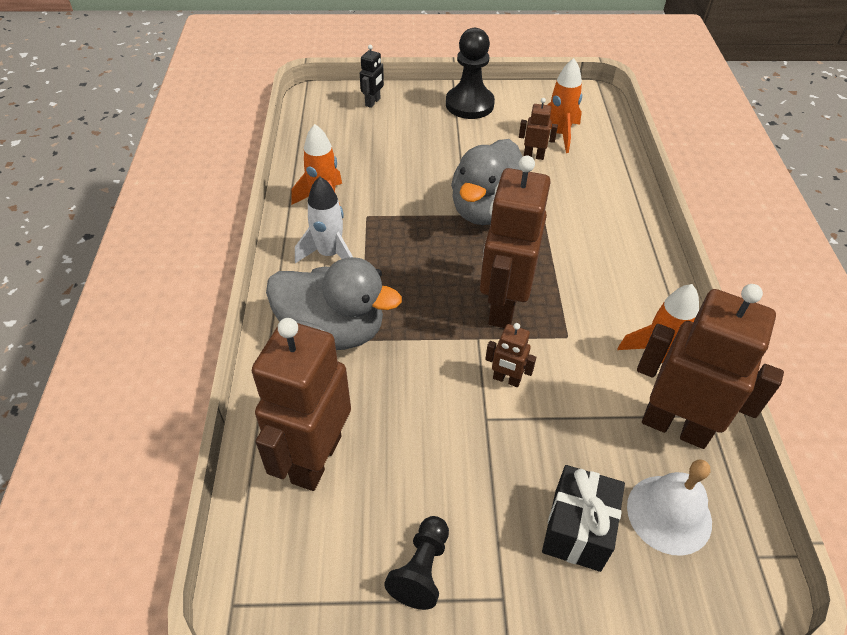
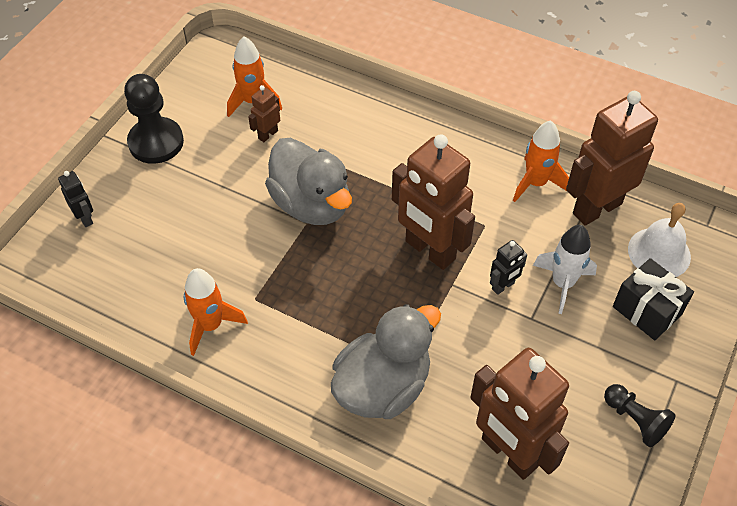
camera: 60 degrees left, 5 degrees up
white rocket [295,176,353,263] -> white rocket moved to [533,225,597,314]
brown robot [485,323,536,387] -> black robot [490,240,527,295]

